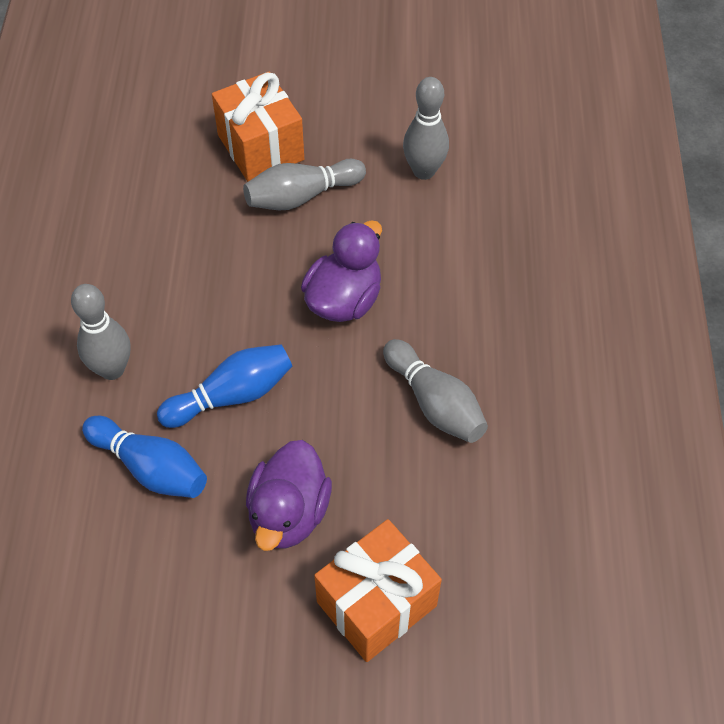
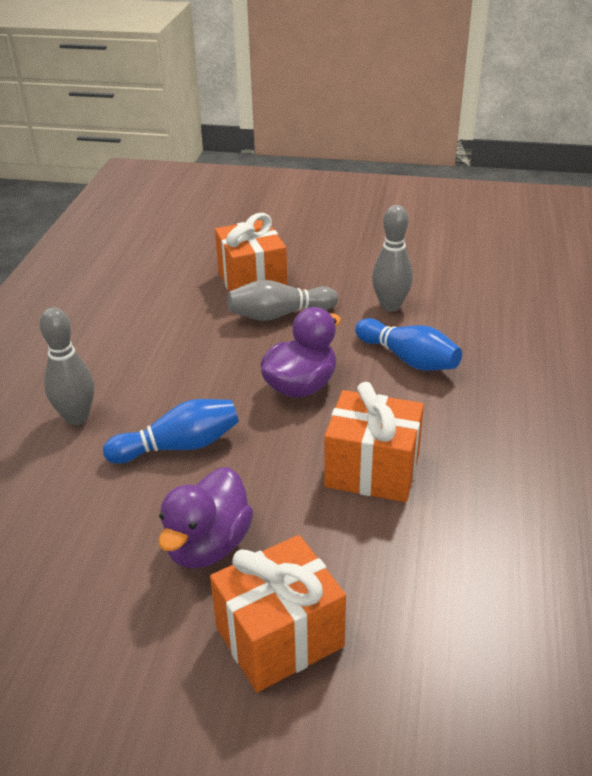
camera: 10 degrees right, 20 degrees down
blue bowling pin [82,416,207,498] -> blue bowling pin moved to [355,318,462,371]
grey bowling pin [383,339,488,443] -> orange gift [324,382,424,502]

